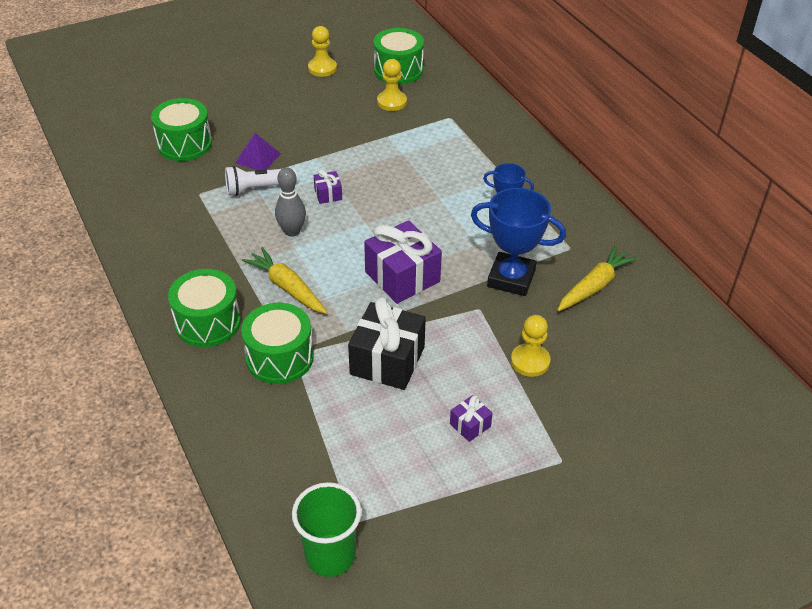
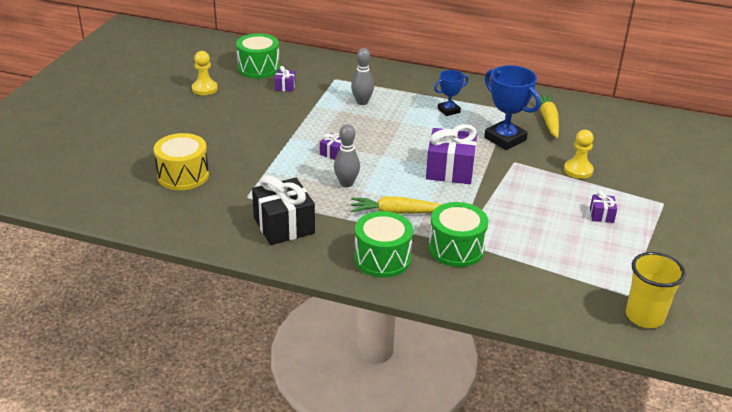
camera: 45 degrees left, 10 degrees down
green drum [151,98,212,161] -> yellow drum [154,133,209,190]
white flashlight [225,166,297,196] -> none
purple pyramid [236,133,281,170] -> none
green cup [292,482,362,577] -> yellow cup [626,252,686,328]
black gift [348,297,426,390] -> black gift moved to [252,175,315,245]
yellow pawn [377,59,407,111] -> purple gift [274,66,295,92]
blue trophy [471,188,566,296] -> blue trophy turned 75 degrees clockwise [484,65,540,150]
none -> grey bowling pin [351,48,374,105]

